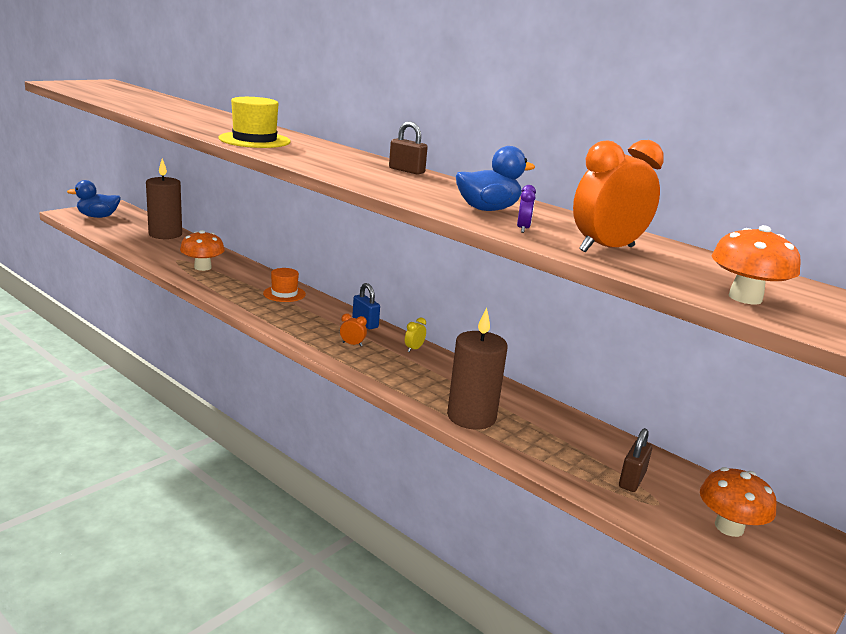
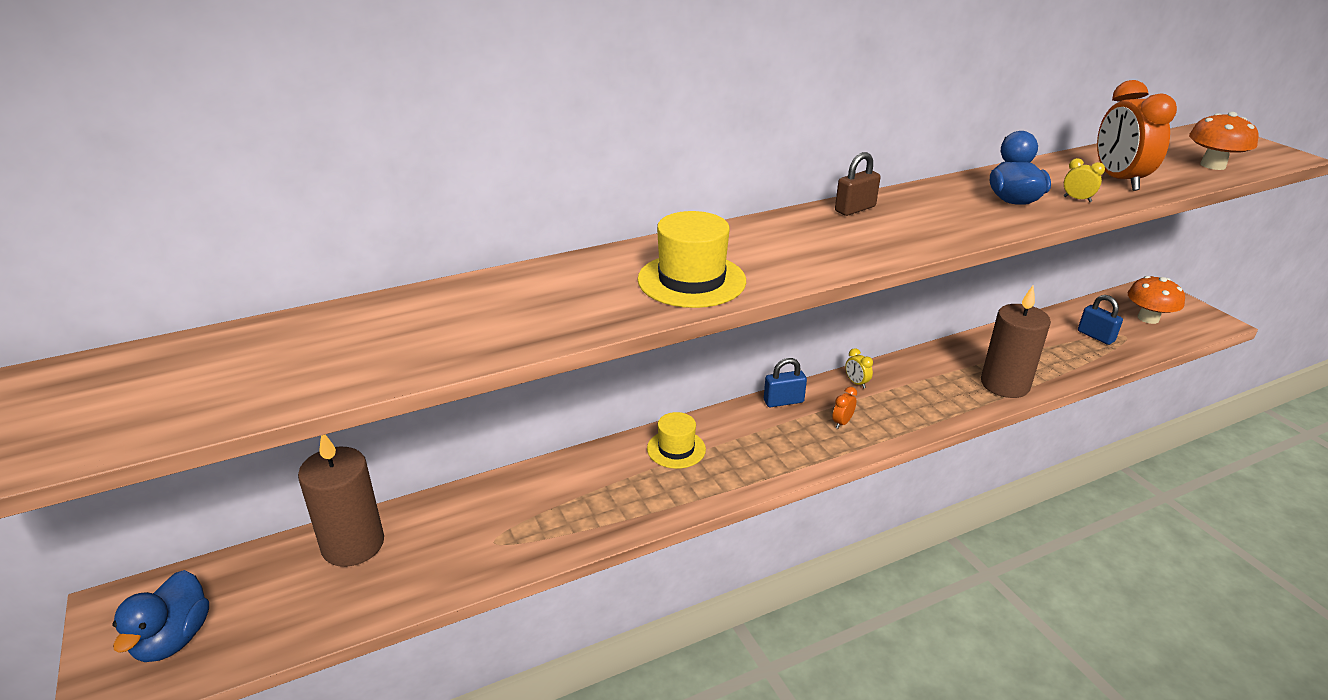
camera: 65 degrees left, 10 degrees up
orange mushroom [180,230,225,271] -> none
orange hat [263,268,306,302] -> yellow hat [647,412,706,469]
purple clock [517,185,536,233] -> yellow clock [1063,158,1105,202]
brown padlock [619,428,652,492] -> blue padlock [1078,295,1123,345]

